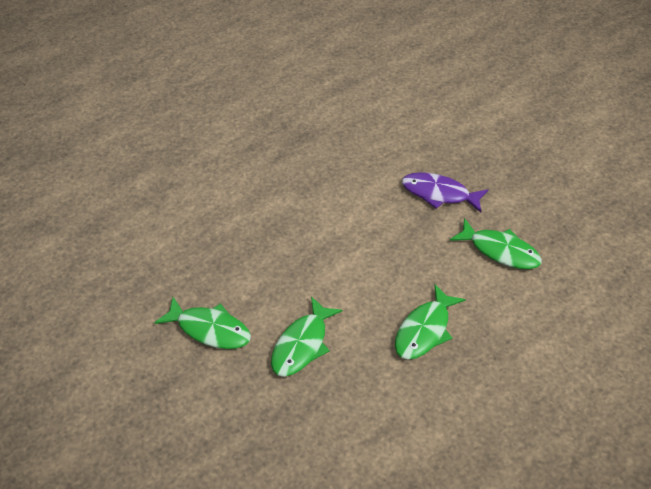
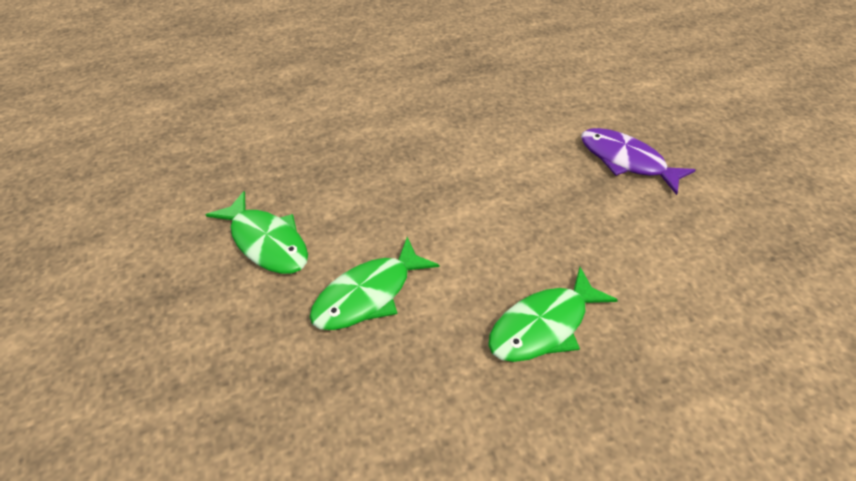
camera: 20 degrees right, 0 degrees up
green fish [450,218,542,269] -> none

